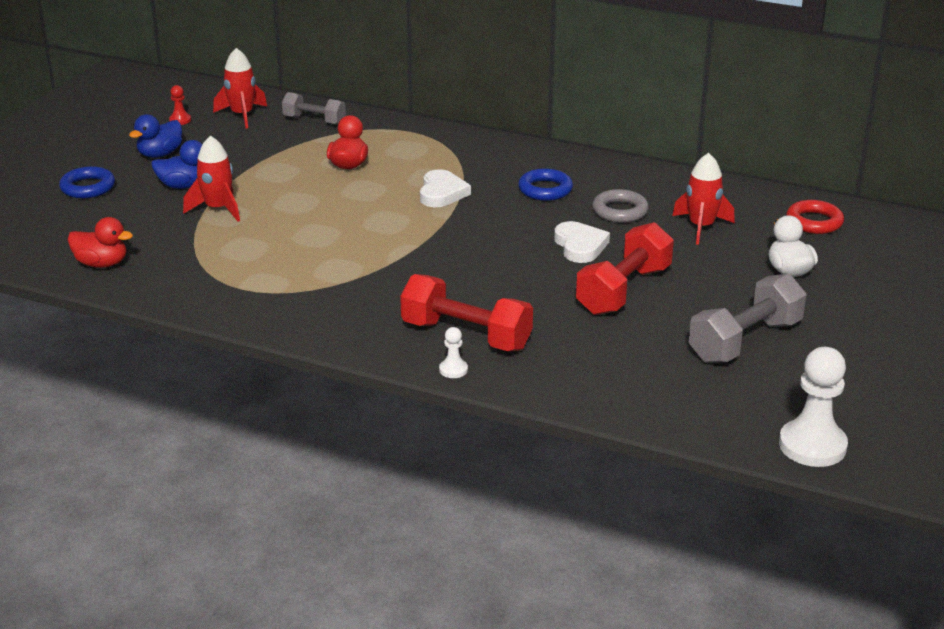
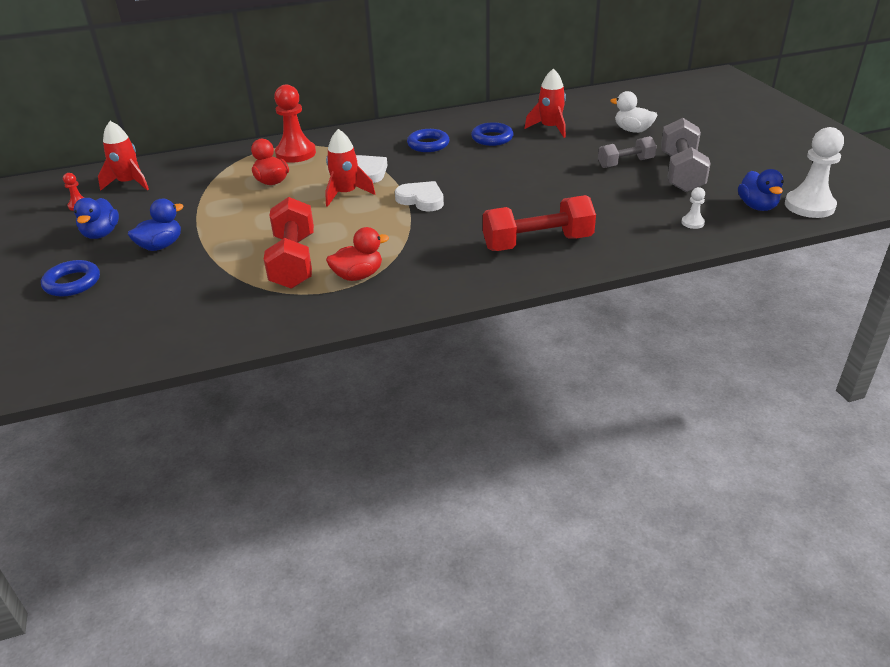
camera: 40 degrees left, 5 degrees up
red duck [68,217,133,268] -> red duck moved to [326,227,389,281]
red rocket [183,136,240,222] -> red rocket moved to [325,129,375,207]
grey dumbbell [282,92,346,125] -> grey dumbbell moved to [598,136,657,168]
white pawn [439,327,468,378] -> white pawn moved to [681,187,705,229]
white heart [554,221,610,263] -> white heart moved to [395,181,444,211]
red dumbbell [576,222,674,315] -> red dumbbell moved to [264,197,314,289]
grey ring [592,189,649,223] -> blue ring [471,122,514,146]
red ring [786,200,844,234] -> none
none -> red pawn [274,84,316,163]
none -> blue duck [738,169,784,211]

